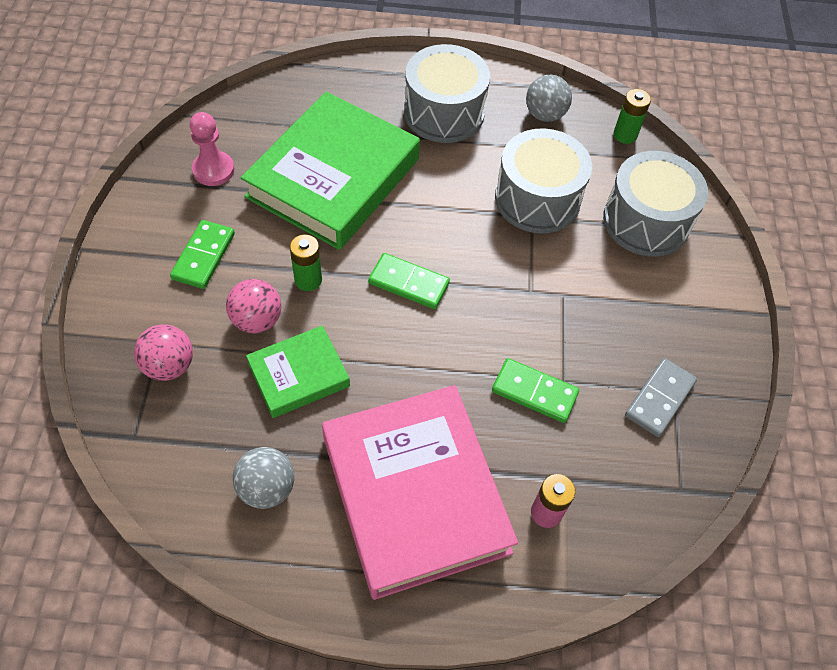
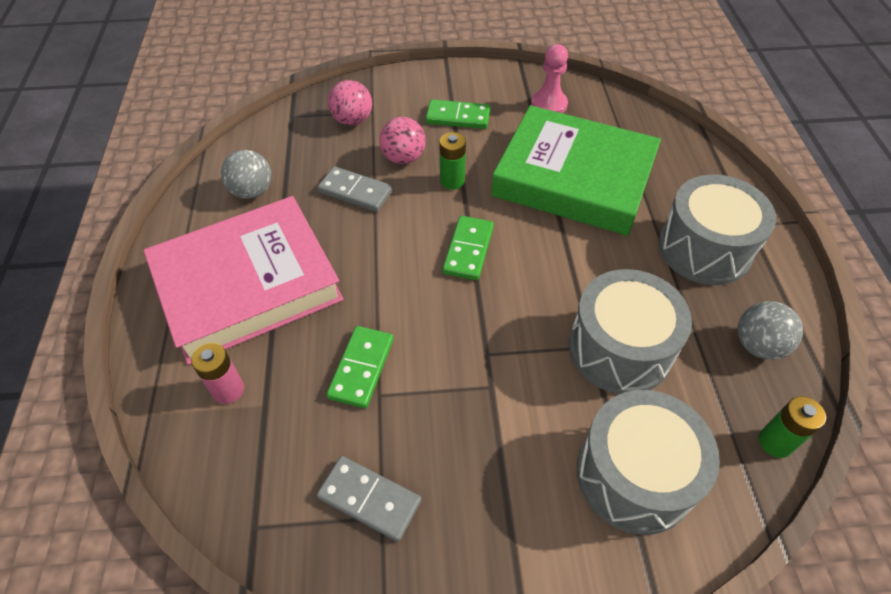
camera: 85 degrees right, 5 degrees down
green book [246,325,350,418] -> grey domino [317,166,393,212]

